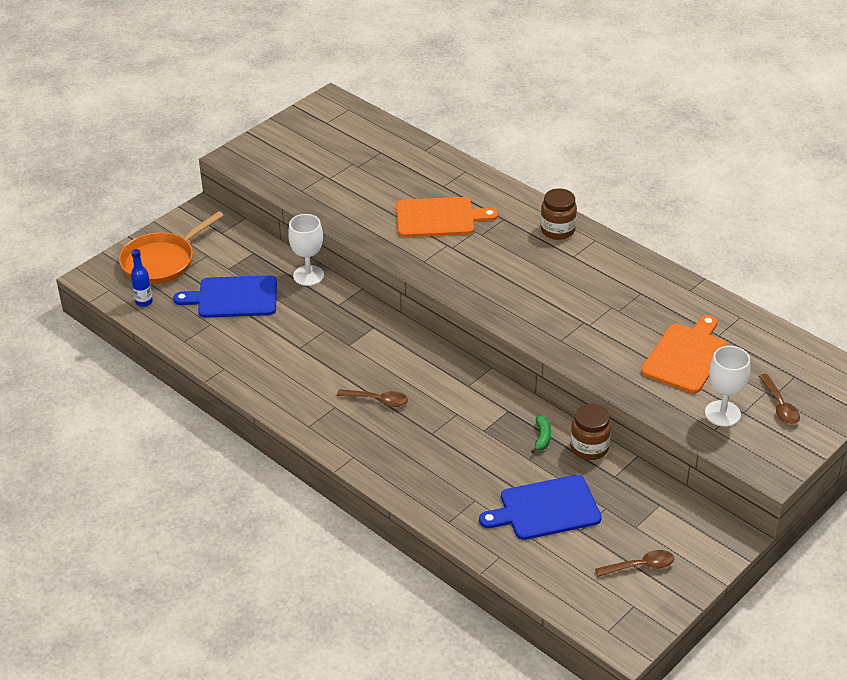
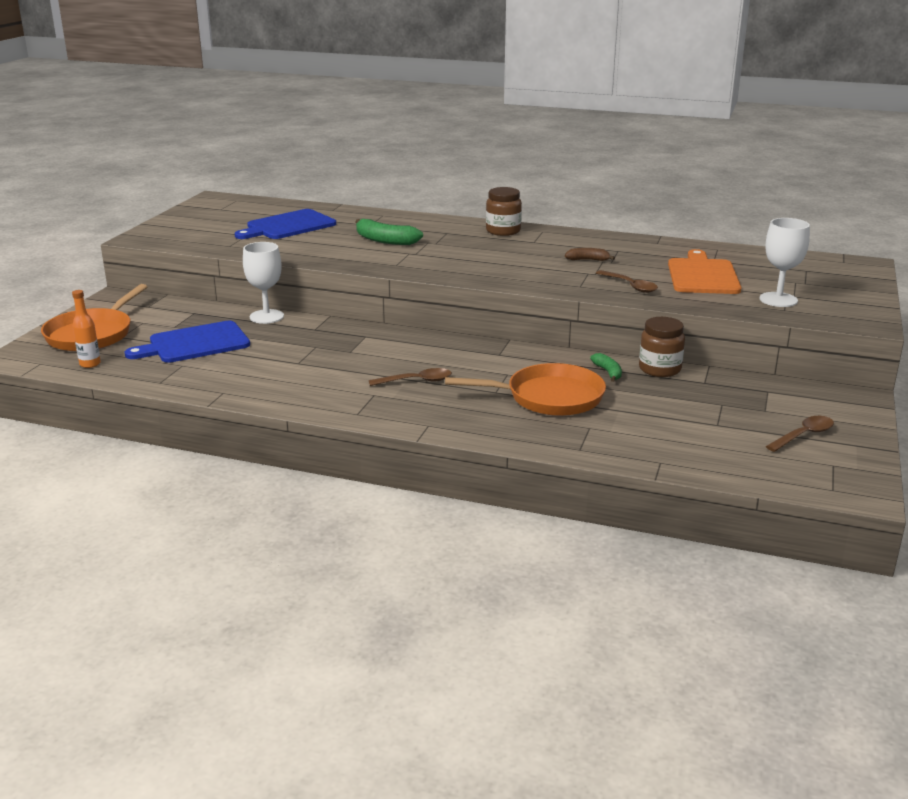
camera: 25 degrees left, 15 degrees down
blue bottle [131,249,153,307] -> orange bottle [72,290,101,368]
orange cutting board [396,197,498,237] -> green banana [355,219,423,245]
blue cutting board [479,475,602,540] -> blue cutting board moved to [235,209,336,239]
brown spoon [759,374,800,424] -> brown spoon moved to [596,270,658,293]
none -> orange pan [445,363,606,416]
none -> brown banana [565,248,615,261]

